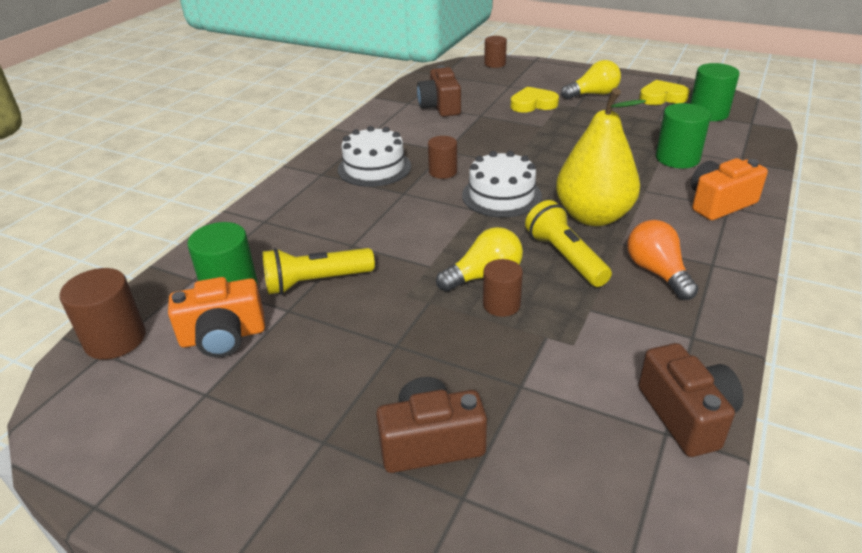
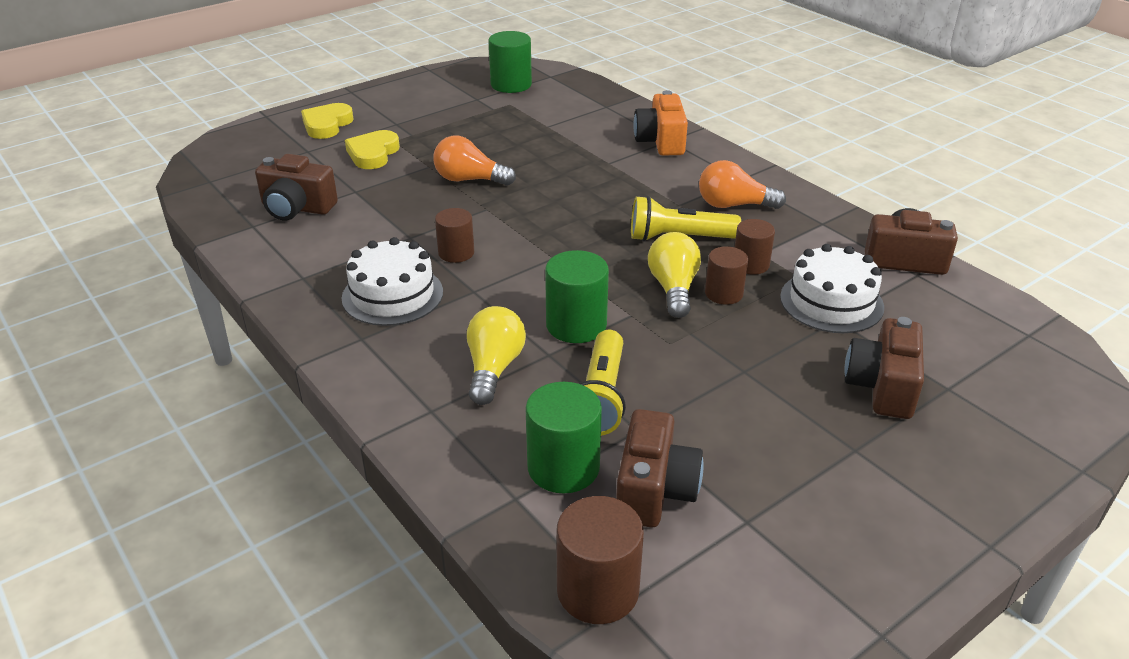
camera: 65 degrees left, 0 degrees up
orange camera [168,277,265,358] -> brown camera [616,409,704,528]
white cake [462,151,542,217] -> white cake moved to [780,244,884,333]
brown cylinder [484,36,507,68] -> brown cylinder moved to [735,219,775,275]
yellow pear [556,88,646,226] -> none
yellow light bulb [561,60,621,99] -> yellow light bulb moved to [467,306,526,405]
yellow heart [639,80,690,105] -> yellow heart moved to [301,103,354,139]
green cylinder [656,103,711,168] -> green cylinder moved to [545,250,609,343]
none -> orange light bulb [433,136,516,186]

